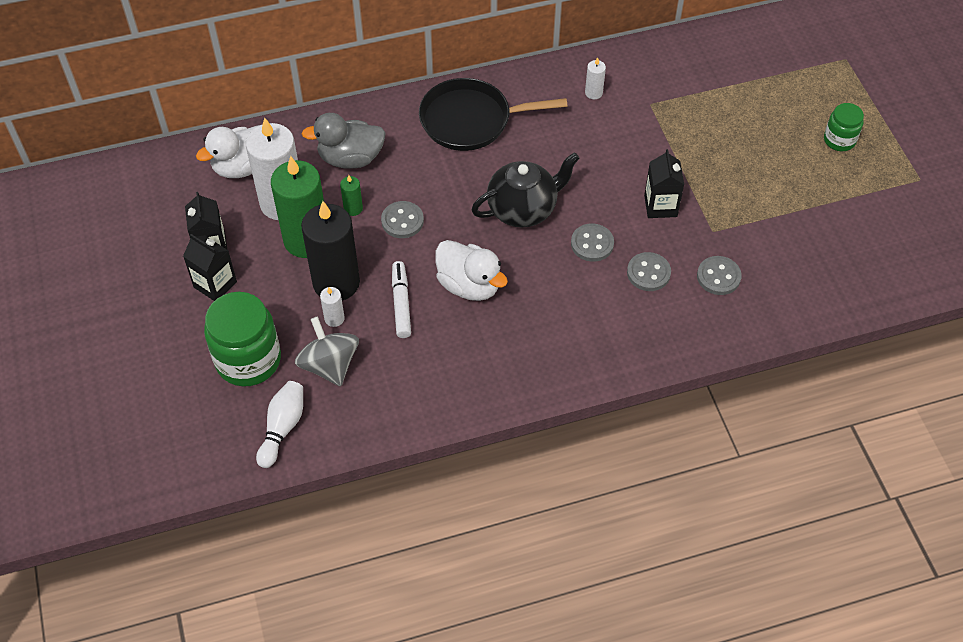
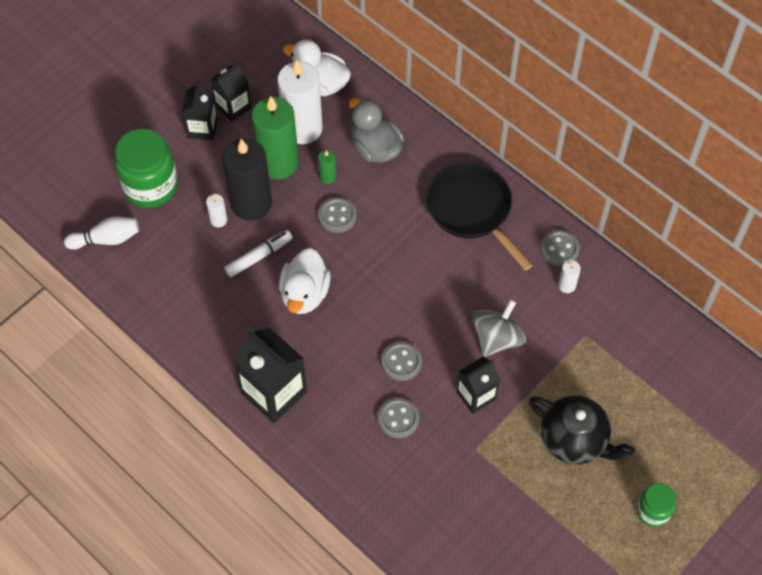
camera: 60 degrees right, 5 degrees up
grey spinning top [295,316,359,386] -> grey spinning top moved to [472,299,526,357]
black teapot [471,152,580,227] -> black teapot moved to [529,395,635,464]
grey button [697,256,742,295] -> grey button moved to [540,230,580,266]
none -> black carton [233,327,307,423]

